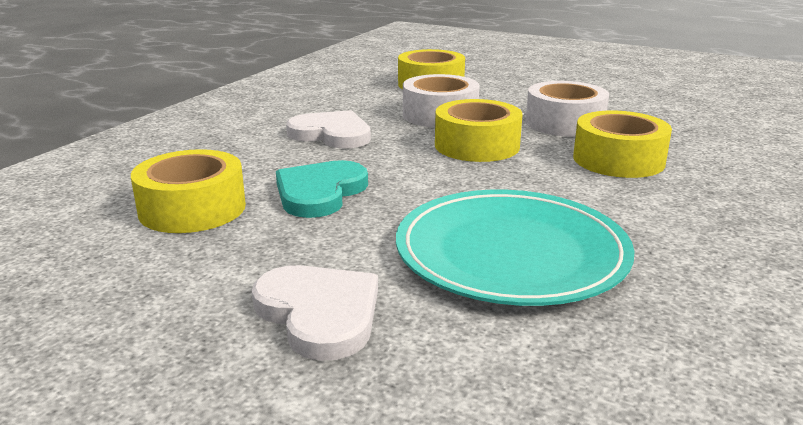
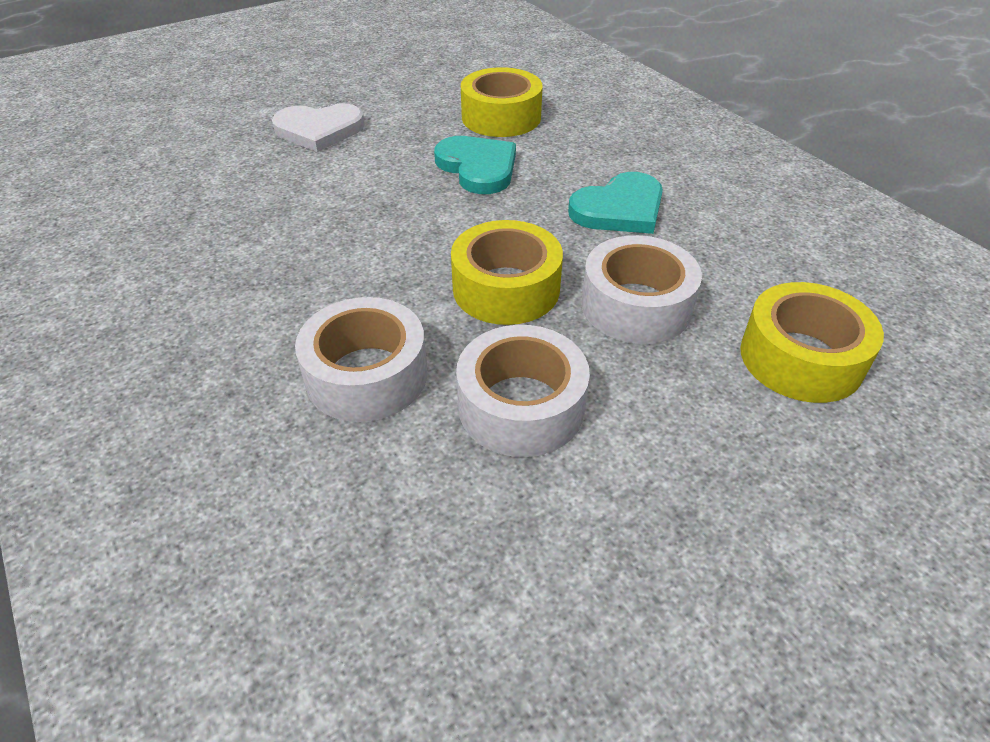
camera: 120 degrees right, 20 degrees up
white heart [286,110,371,148] -> turquoise heart [568,172,663,234]
turquoise plate [396,190,635,306] -> none
yellow tape [573,110,672,178] -> white tape [295,297,427,422]

